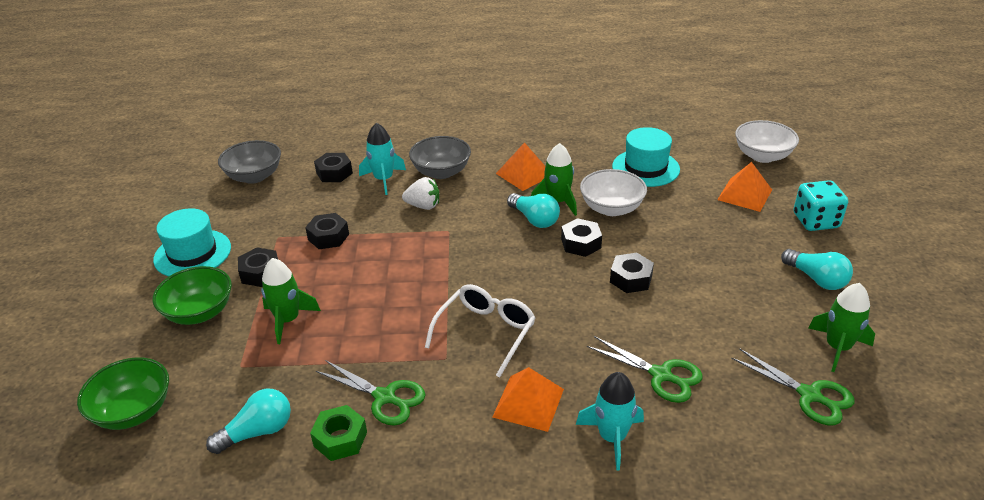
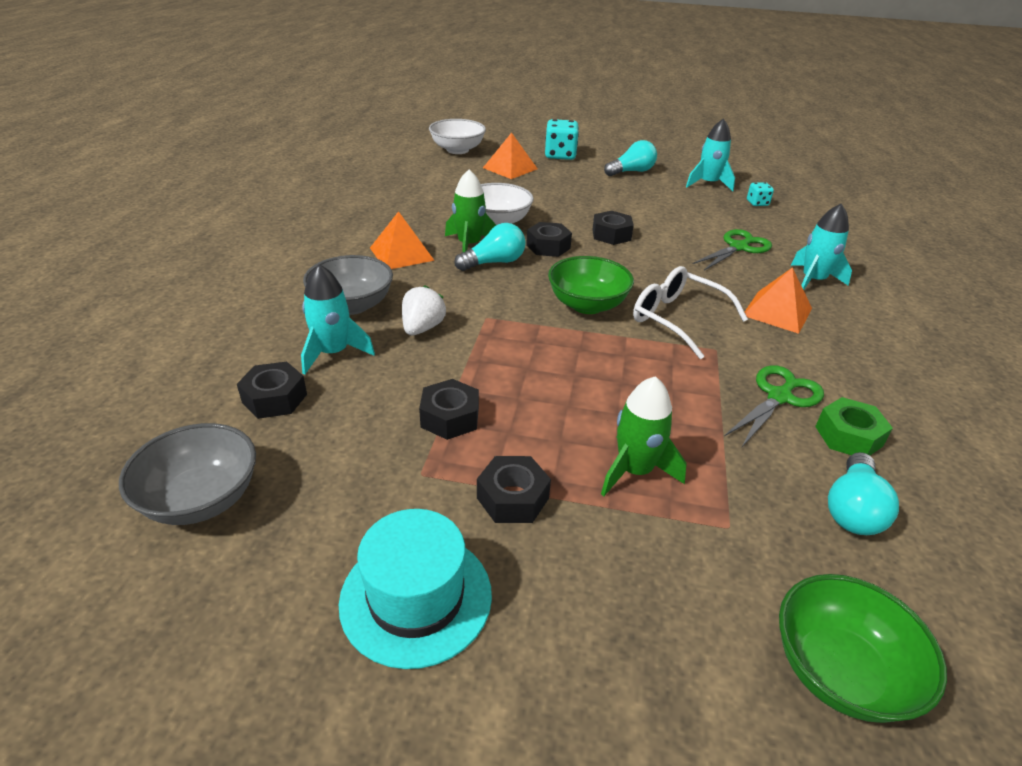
camera: 80 degrees left, 0 degrees up
green bowl [152,266,232,325] -> green bowl moved to [548,256,634,314]
turquoise light bulb [206,389,291,454] -> turquoise light bulb turned 135 degrees counterclockwise [828,452,899,535]
turquoise hat [612,127,680,187] -> none
green scissors [731,348,855,426] -> turquoise dice [747,182,774,206]
green rocket [808,283,875,372] -> turquoise rocket [686,118,735,191]

